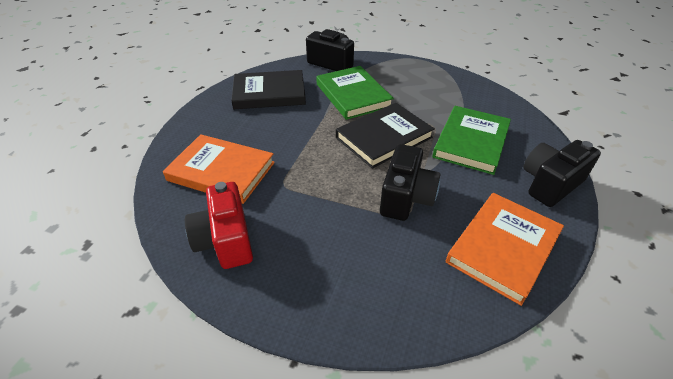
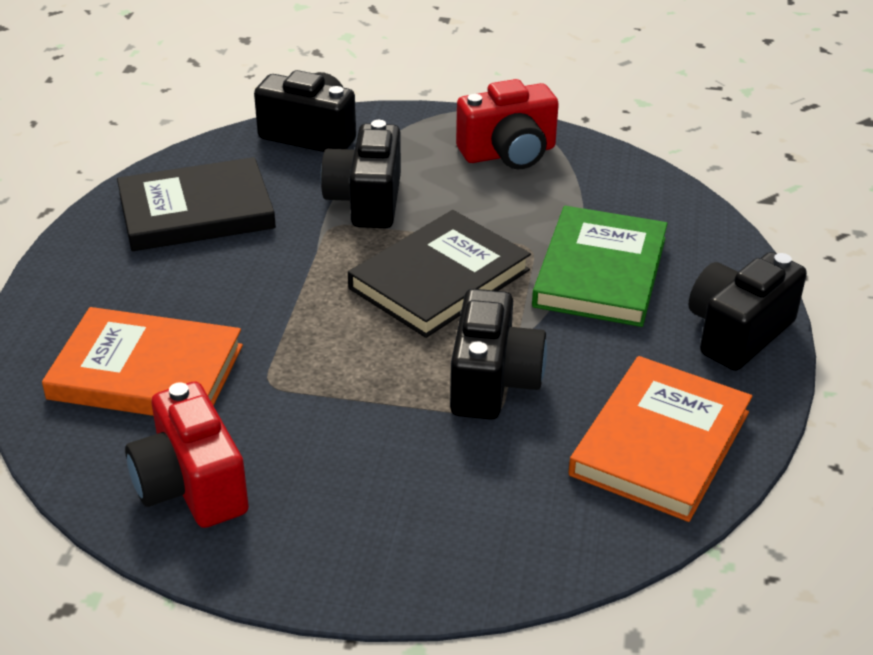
camera: 10 degrees left, 5 degrees down
green book [316,66,394,120] -> black camera [321,120,401,228]
none -> red camera [456,79,559,169]

